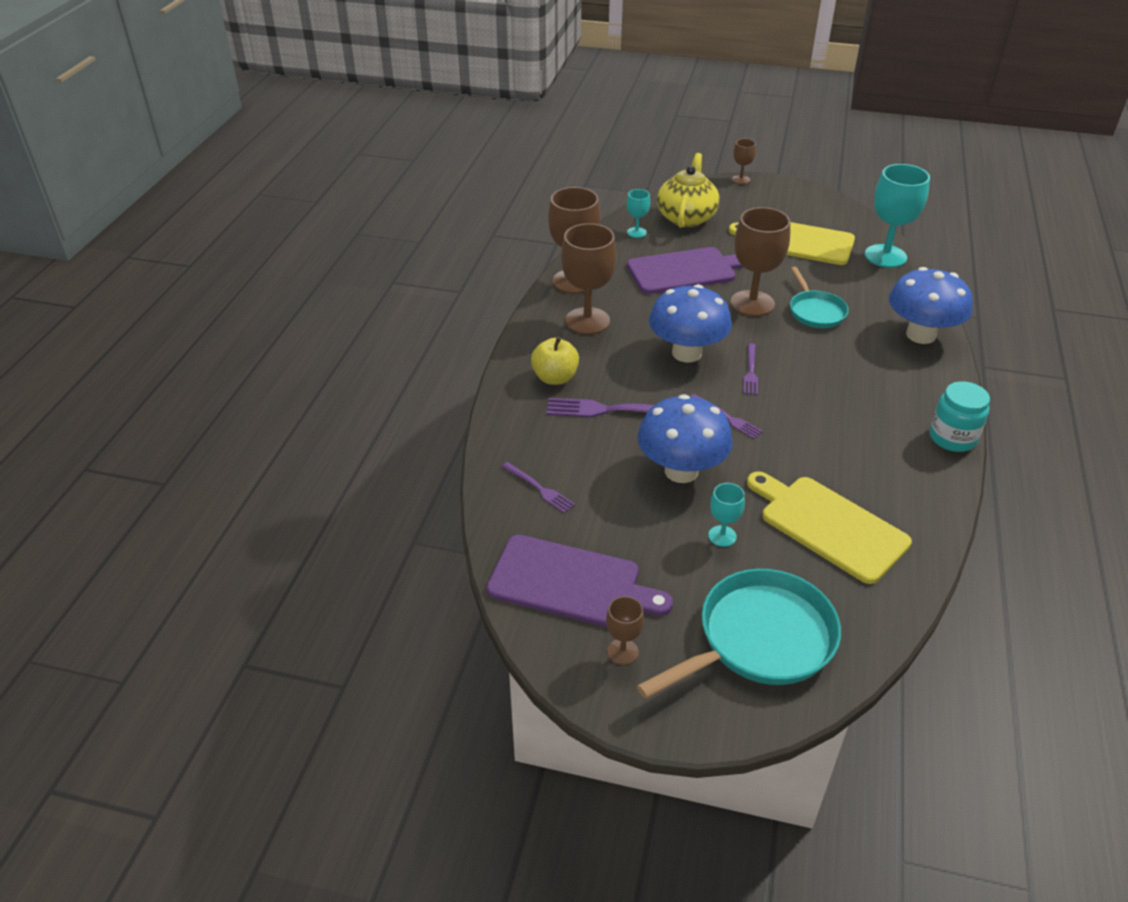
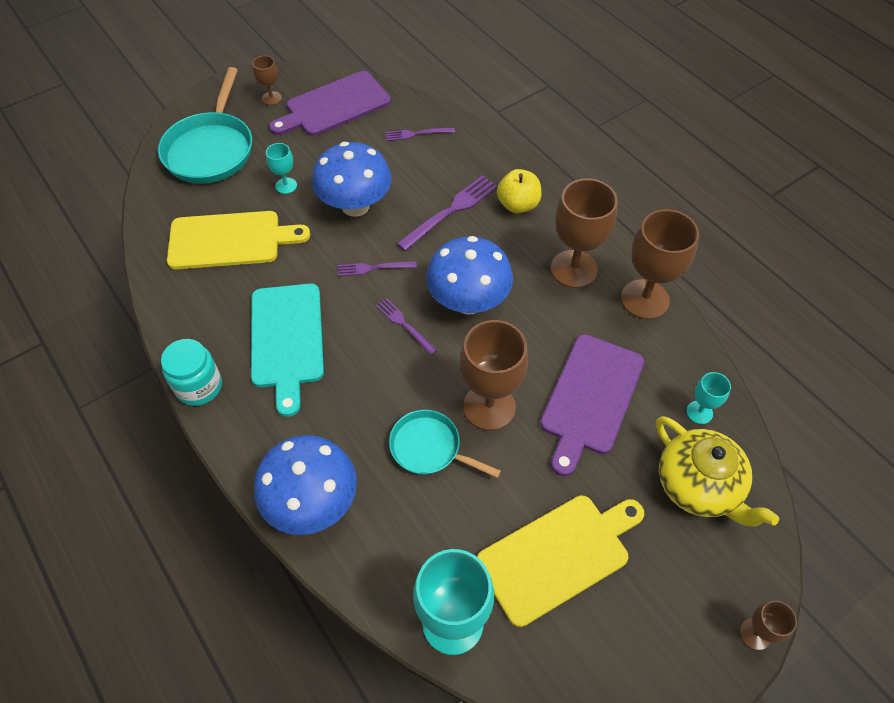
camera: 130 degrees right, 15 degrees up
none -> turquoise cutting board [251,283,324,417]

